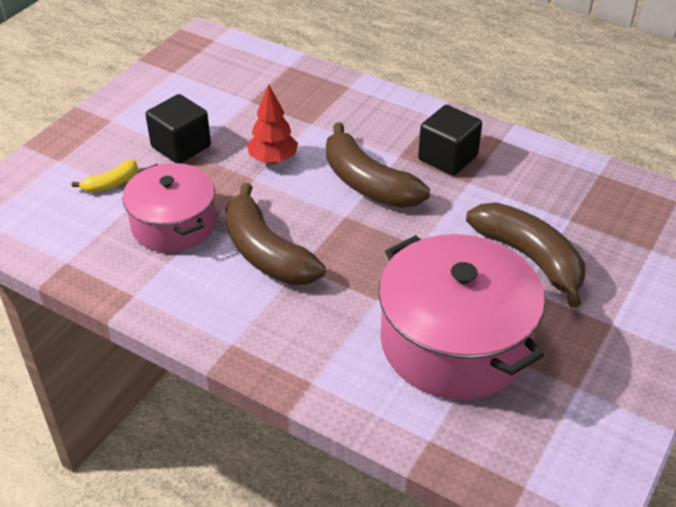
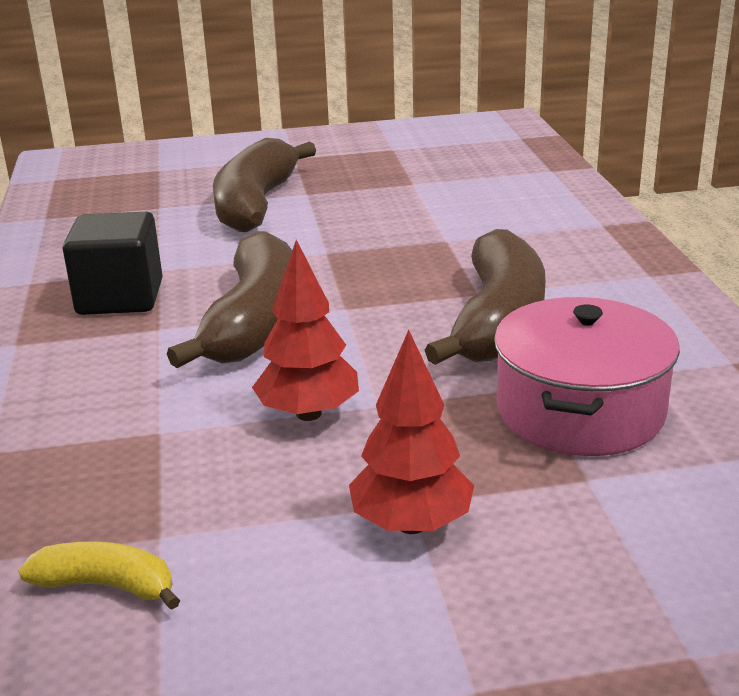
camera: 130 degrees left, 15 degrees down
yellow banana [72,160,138,193] -> yellow banana moved to [18,541,180,610]
black cube [145,94,211,163] -> red tree [349,330,474,534]
pink pot [378,234,545,400] -> none

